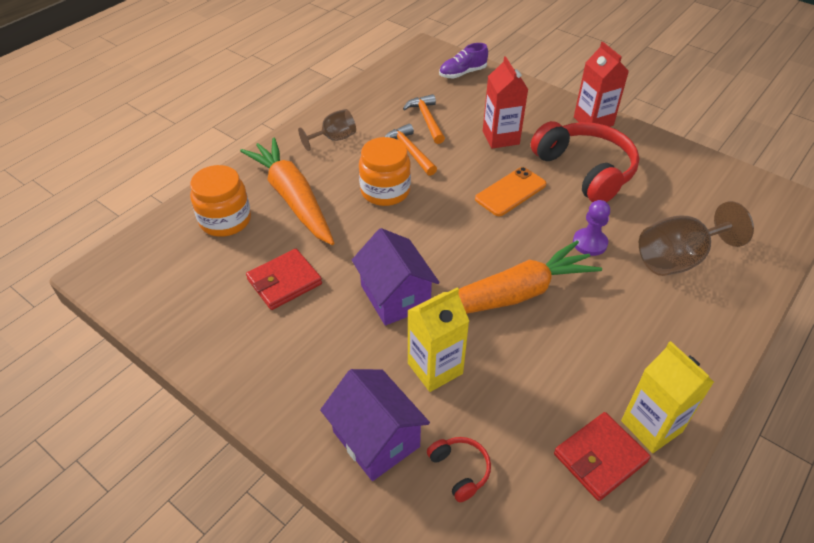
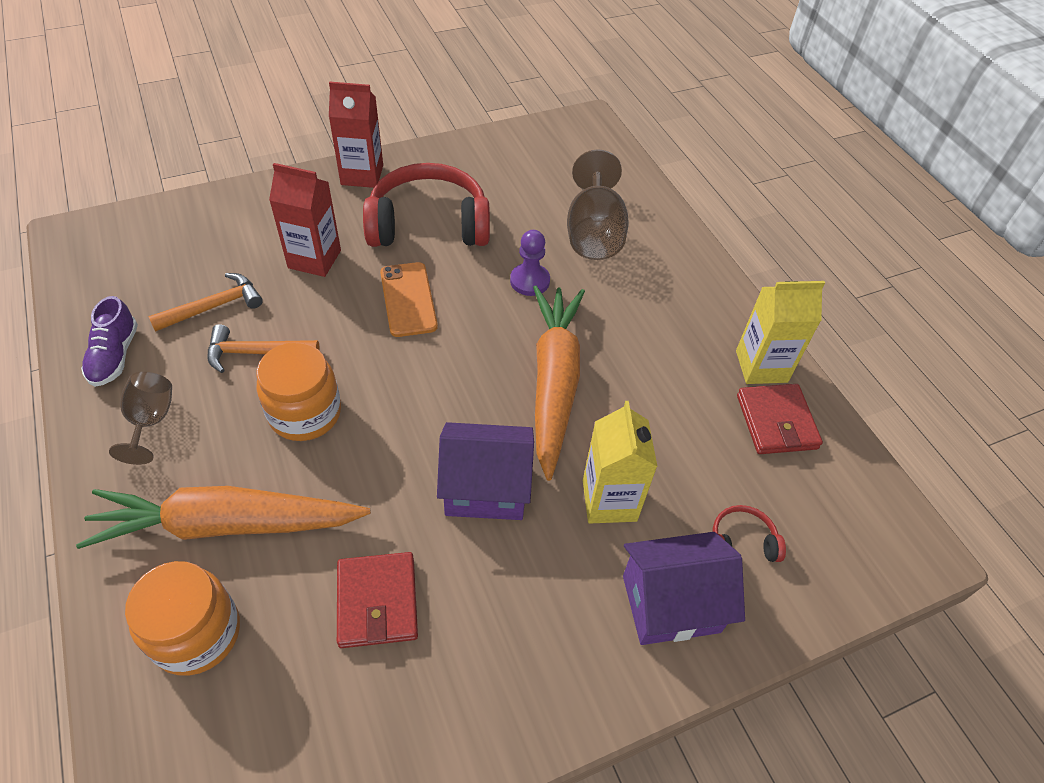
camera: 65 degrees left, 5 degrees up
orange hammer [403,94,445,144] -> orange hammer turned 135 degrees clockwise [148,273,263,332]
purple shoe [439,43,488,78] -> purple shoe moved to [81,296,138,387]

